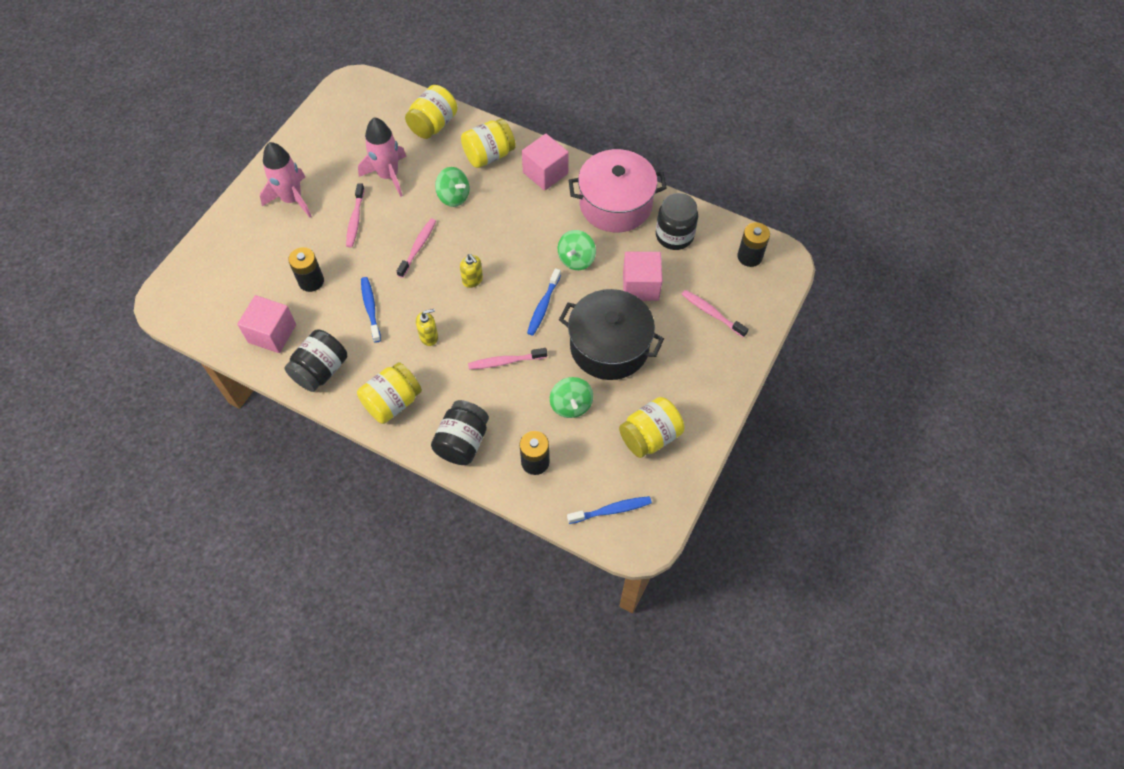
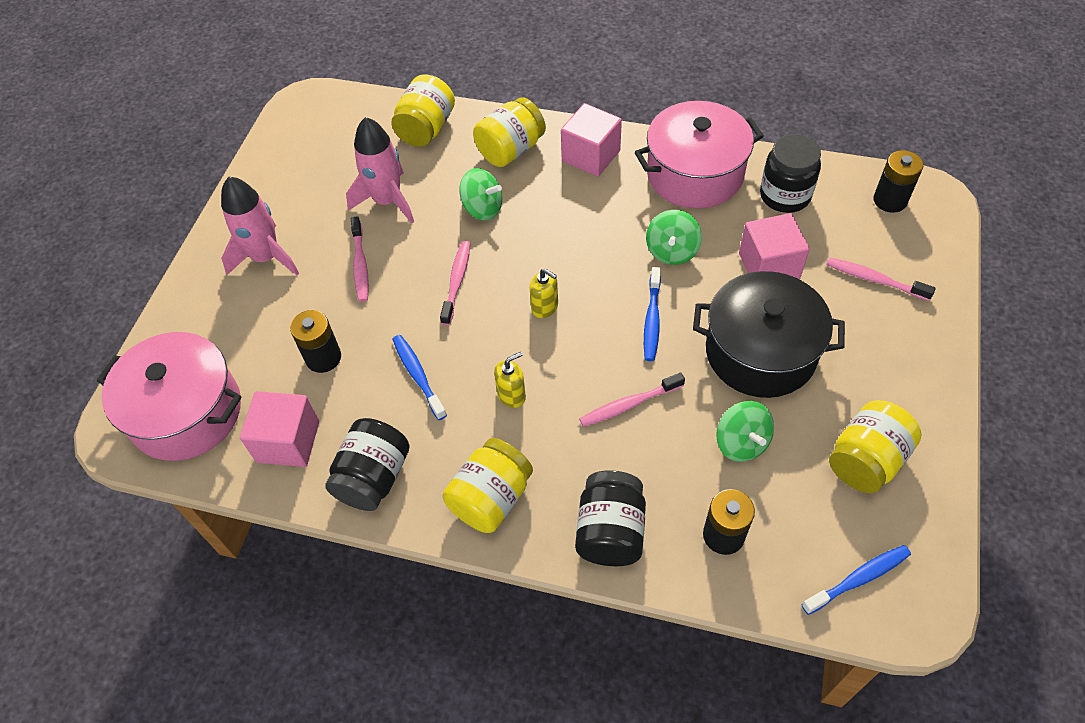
camera: 10 degrees left, 5 degrees down
none -> pink pot [97,332,242,461]

